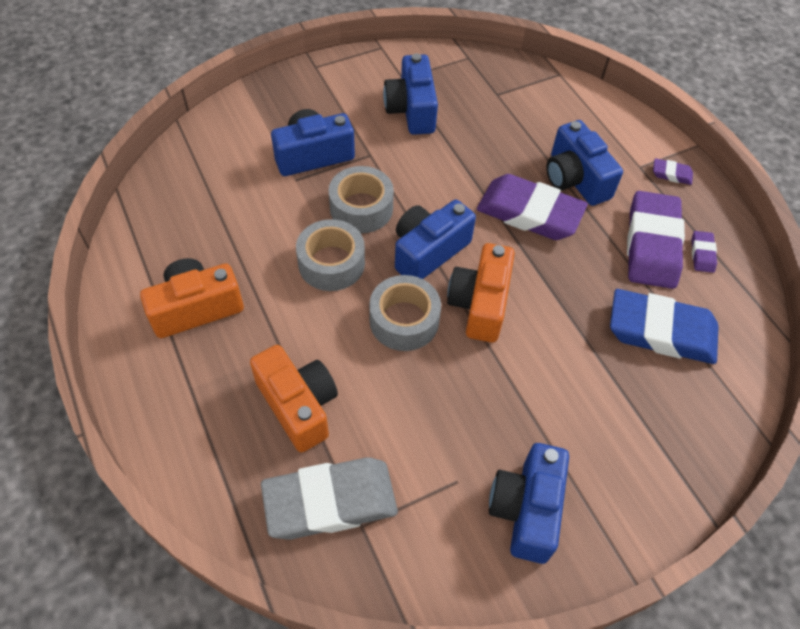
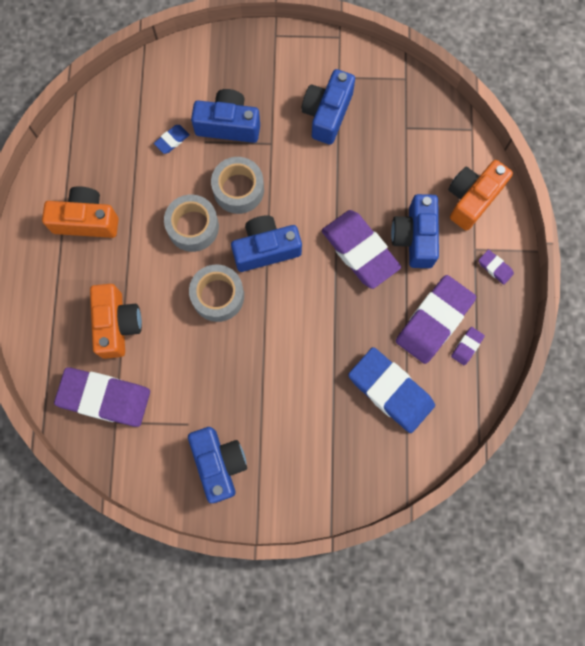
camera: 30 degrees right, 20 degrees up
grey eraser [261,457,398,540] -> purple eraser [54,367,150,427]
orange camera [447,243,515,343] -> orange camera moved to [448,160,513,231]
blue camera [489,443,569,564] -> blue camera turned 120 degrees clockwise [188,427,247,503]
none -> blue eraser [154,125,190,154]

